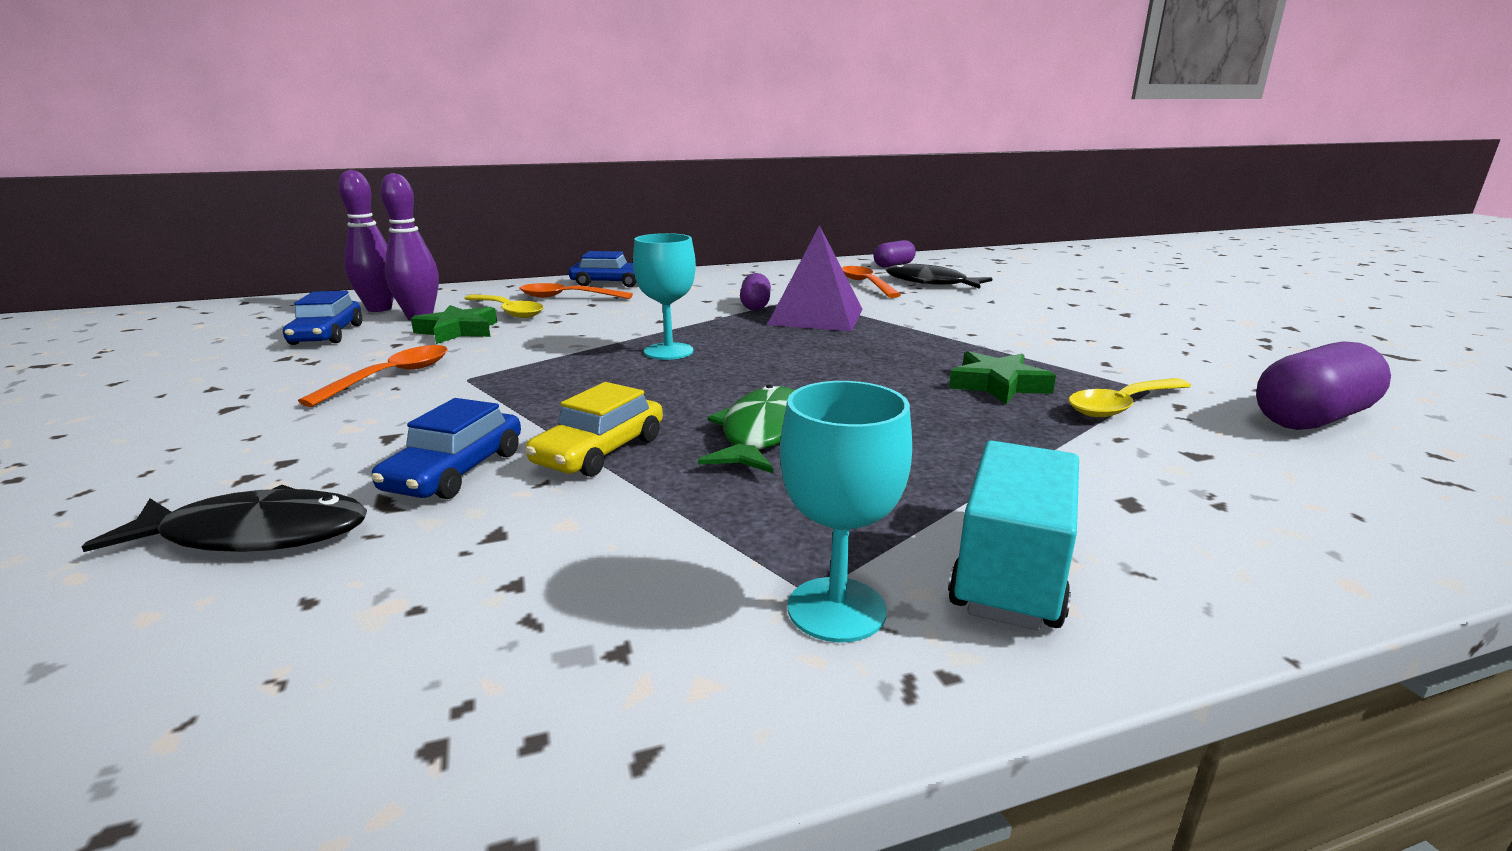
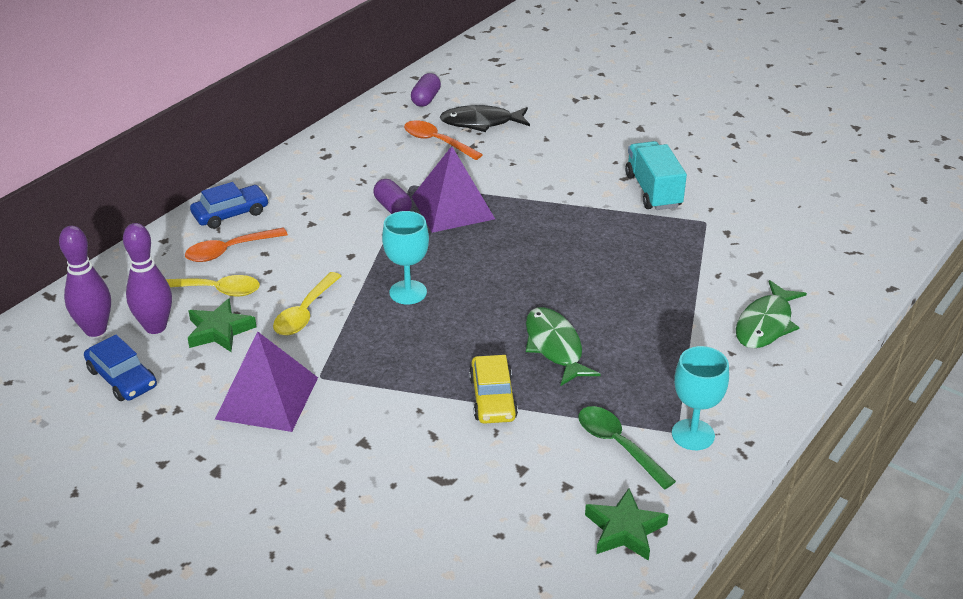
camera: 35 degrees left, 15 degrees up
black fish [82,485,367,552] -> none
orange spoon [298,345,448,407] -> purple pyramid [215,331,318,432]
blue car [371,398,521,499] -> none
turquoise truck [948,440,1079,630] -> turquoise truck moved to [625,141,687,210]
green star [949,351,1056,405] -> green star moved to [585,488,668,561]
yellow spoon [1068,378,1191,417] -> yellow spoon moved to [273,272,342,336]
purple capsule [1256,342,1391,430] -> none
none -> green spoon [578,406,676,489]
none -> green fish [736,280,807,349]

